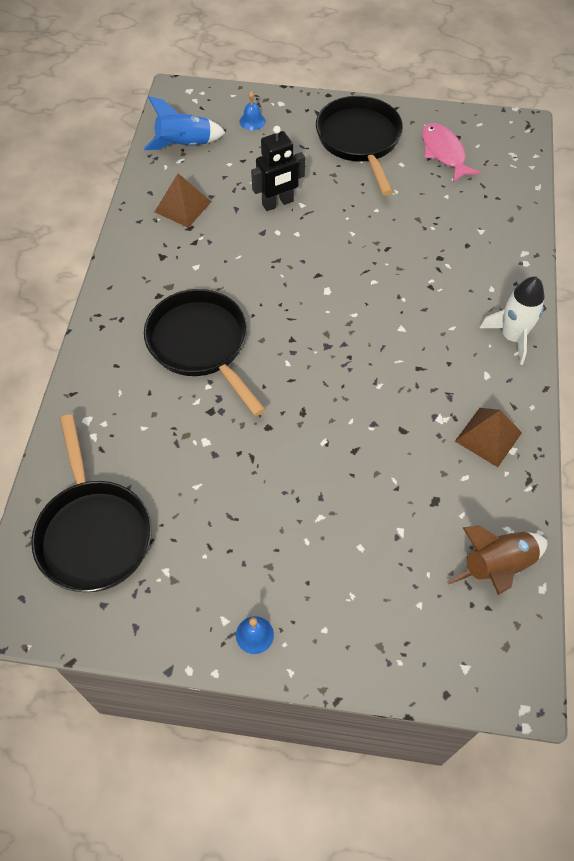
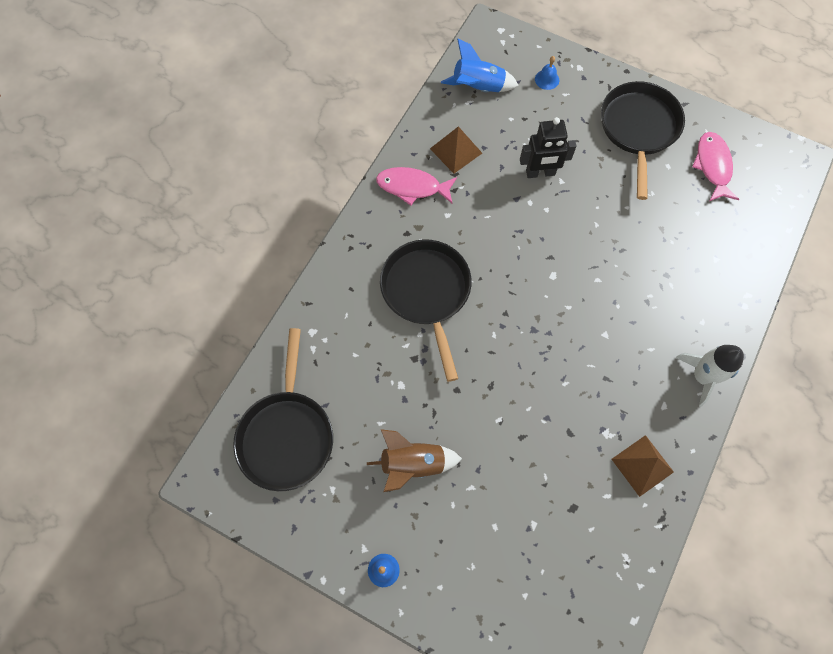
camera: 20 degrees right, 10 degrees up
brown rocket [447,525,547,595] -> brown rocket moved to [367,429,462,492]
none -> pink fish [376,167,457,206]

